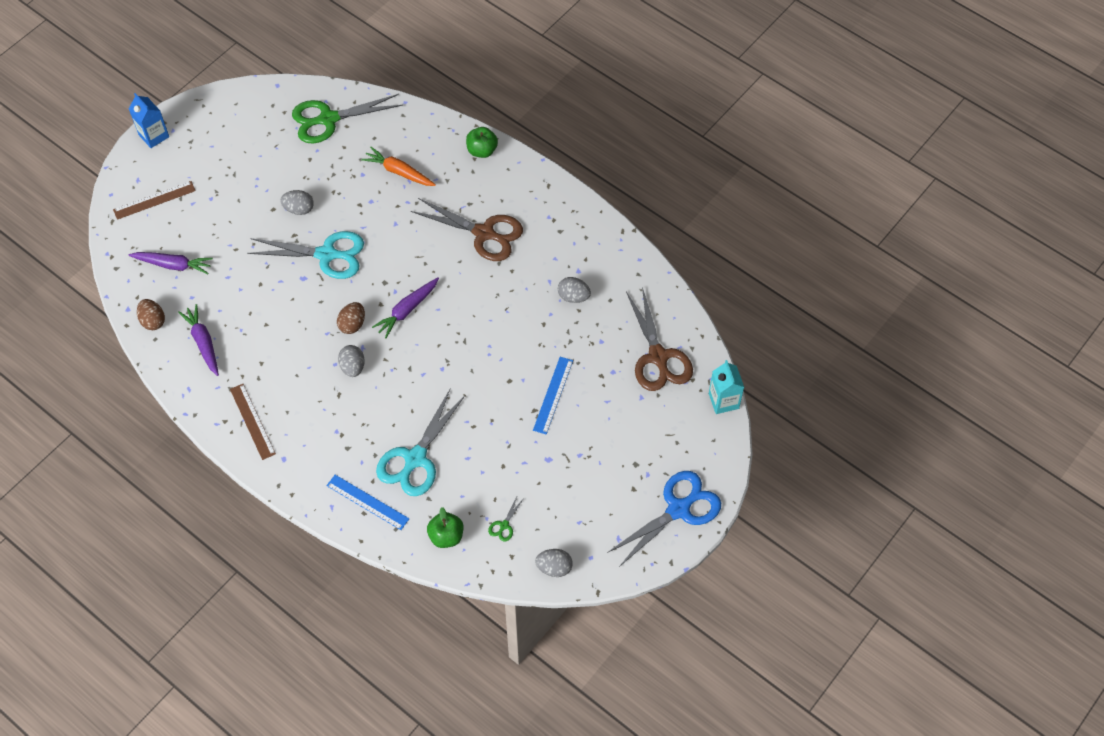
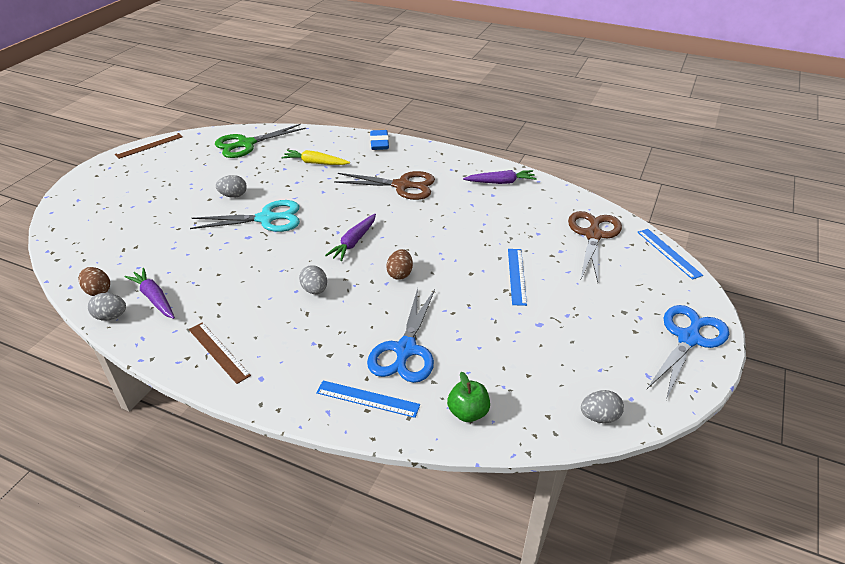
camera: 15 degrees left, 20 degrees down
brown ruler [113,181,196,220] -> brown ruler moved to [115,133,183,159]
blue carton [129,93,169,148] -> none
purple carrot [129,252,213,274] -> purple carrot moved to [463,170,537,184]
brown egg [337,302,365,334] -> brown egg moved to [387,249,413,280]
orange carrot [361,147,436,186] -> yellow carrot [282,150,350,165]
turquoise scissors [376,389,465,496] -> blue scissors [367,288,435,383]
green apple [466,127,498,158] -> blue eraser [370,130,389,150]
green scissors [488,495,524,542] -> none
grey egg [558,277,591,303] -> grey egg moved to [88,293,126,320]
brown scissors [626,287,693,391] -> brown scissors turned 135 degrees counterclockwise [568,211,622,282]
turquoise carton [709,360,744,414] -> blue ruler [637,229,703,280]

